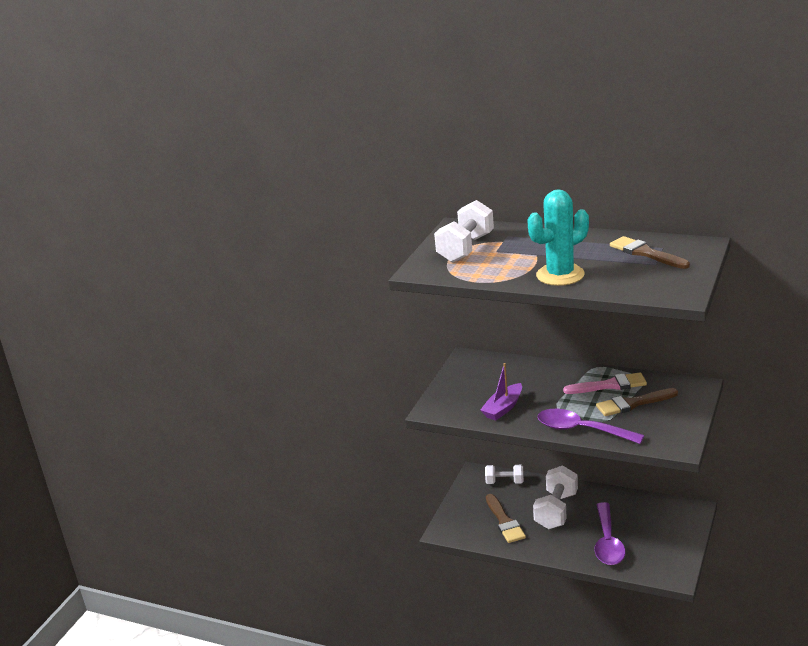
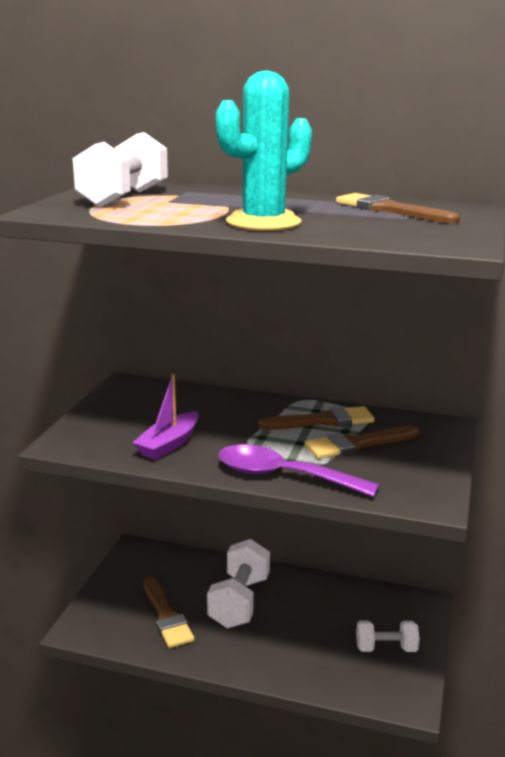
camera: 10 degrees left, 5 degrees down
white dumbbell [485,465,524,484] -> white dumbbell moved to [356,621,420,652]
pink brush [563,373,647,394] -> brown brush [257,406,374,430]
purple spoon [594,502,625,565] -> none

